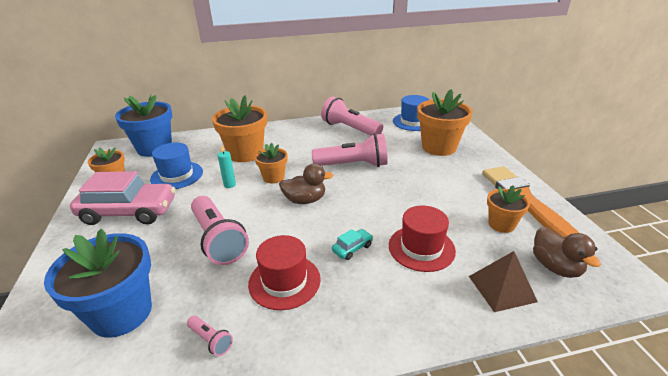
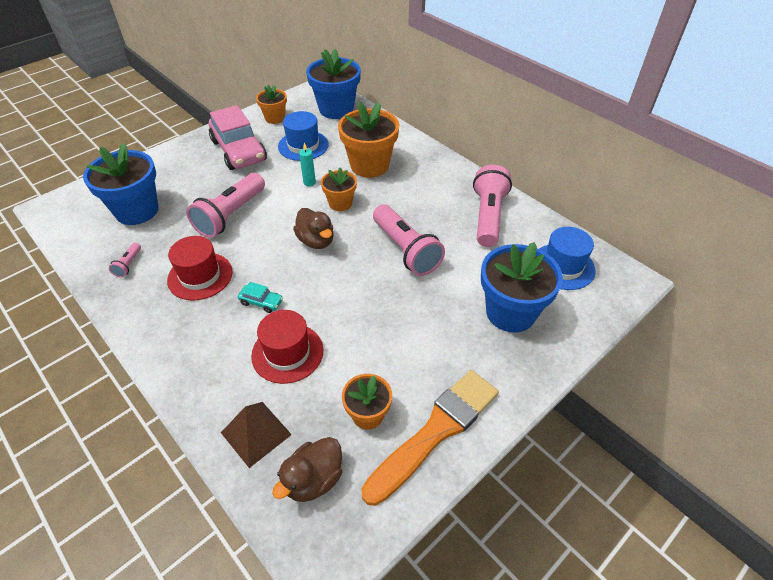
camera: 60 degrees right, 15 degrees up
orange flower pot [417,89,473,156] -> blue flower pot [481,242,563,333]

